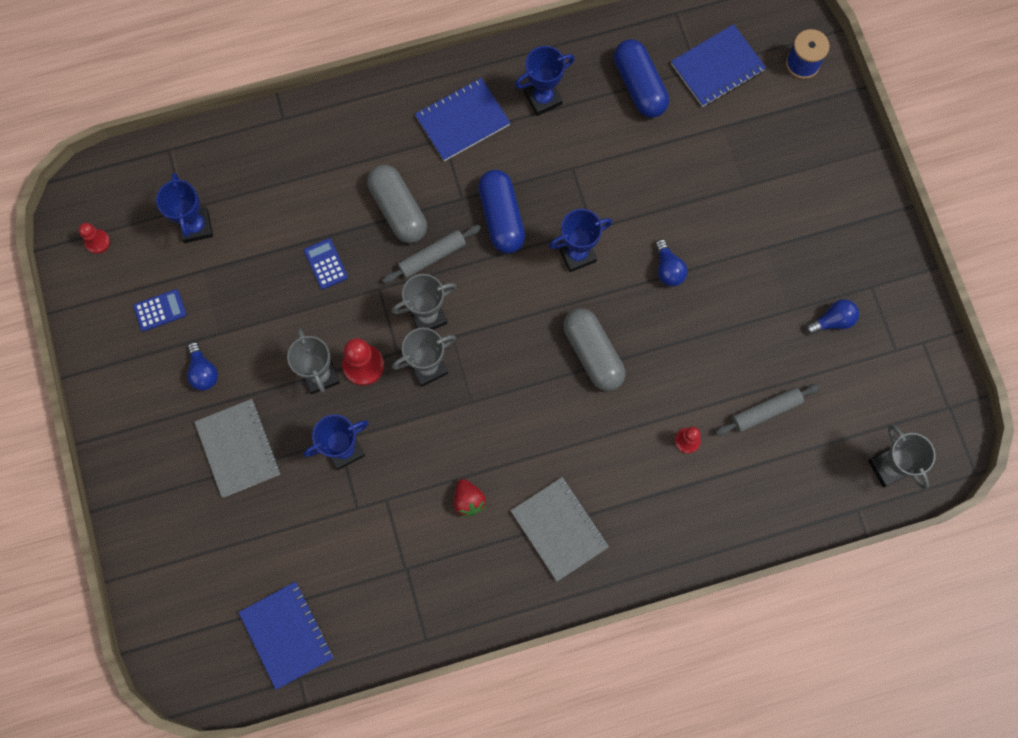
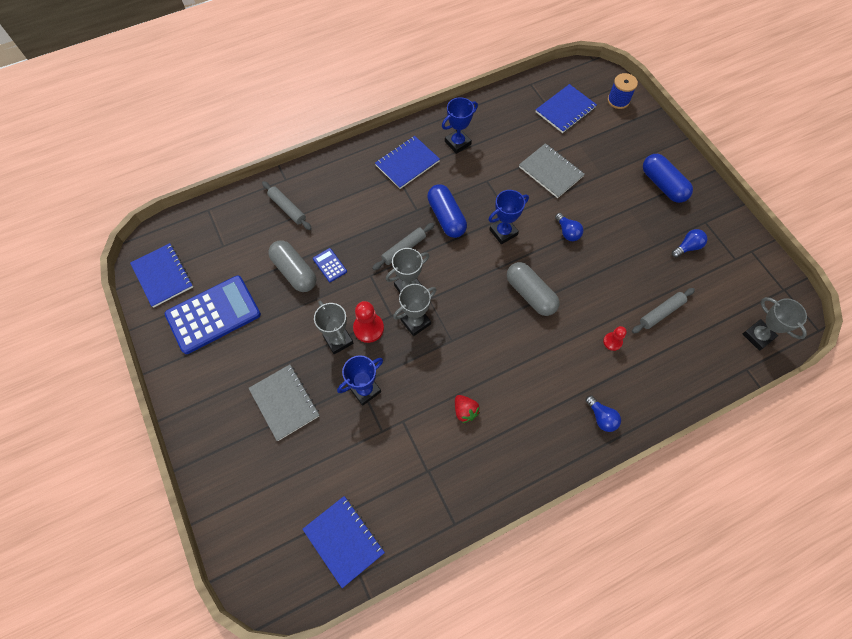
camera: 10 degrees left, 10 degrees down
red pawn [78,223,110,254] -> blue notebook [130,243,193,308]
blue calculator [133,289,186,332] -> blue calculator [165,275,261,354], size x2.38
blue trophy [156,173,213,243] -> none
blue light bulb [187,342,218,391] -> blue light bulb moved to [585,395,621,432]
grey capsule [367,165,427,243] -> grey capsule moved to [268,240,316,292]
grey notebook [511,477,609,581] -> grey notebook moved to [519,143,585,198]
blue capsule [614,39,669,118] -> blue capsule moved to [643,154,693,203]
none -> grey rolling pin [262,181,312,230]

